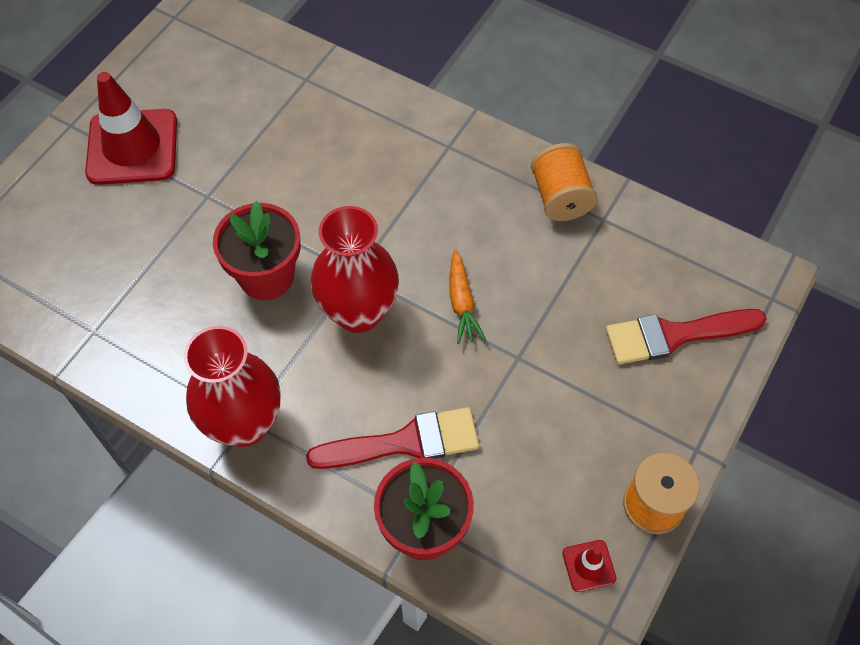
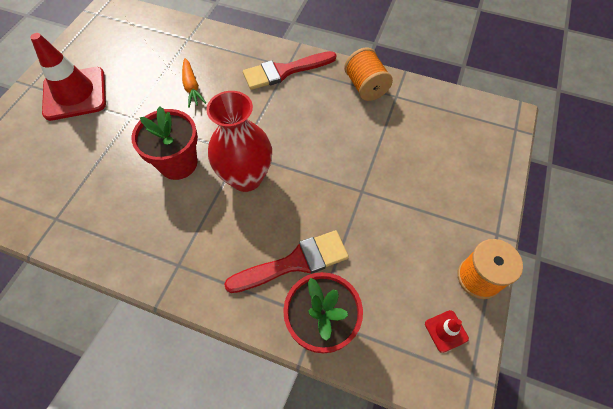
camera: 10 degrees left, 0 degrees up
red vase [184,326,281,447] -> none
orange carrot [450,249,486,344] -> orange carrot moved to [182,58,206,108]
red brush [605,309,767,364] -> red brush moved to [243,51,336,90]

